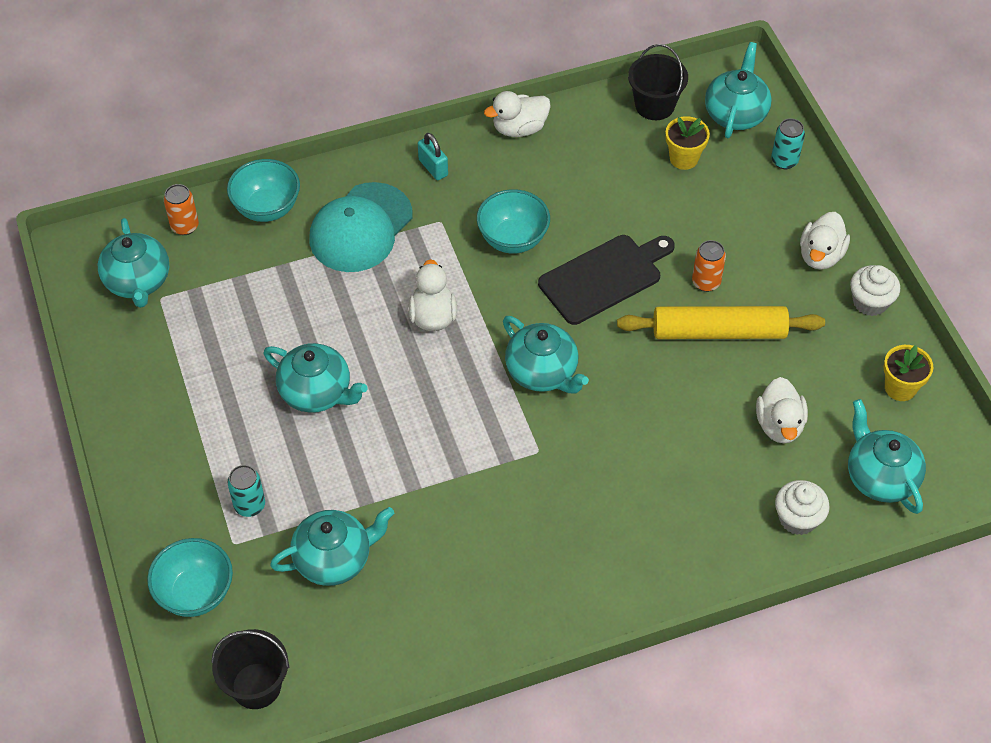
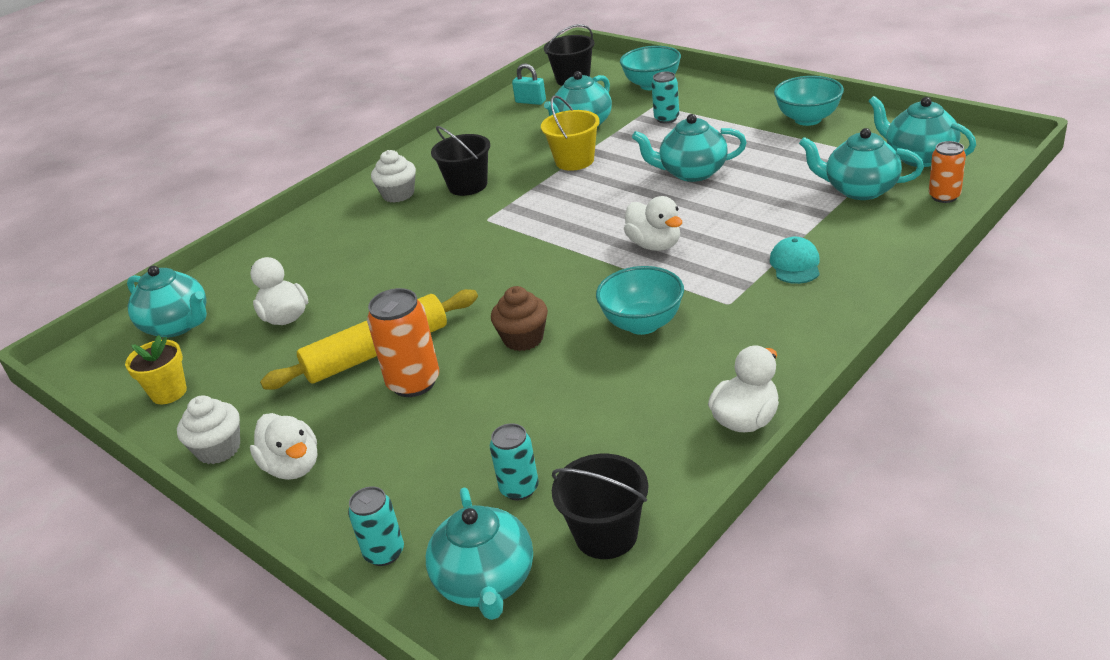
camera: 155 degrees right, 20 degrees down
turquoise bowl [227,159,300,222] -> turquoise bowl moved to [774,76,844,126]
turquoise cap [310,182,412,272] -> turquoise cap [770,237,820,284], size x0.51
turquoise padlock [418,133,448,180] -> turquoise padlock moved to [512,63,546,105]
turquoise teapot [503,316,589,394] -> turquoise teapot moved to [799,128,924,200]
black cutting board [538,235,675,325] -> brown cupcake [491,286,548,351]
yellow flower pot [665,116,710,170] -> turquoise can [490,423,539,500]
orange can [692,240,726,292] -> orange can [367,288,439,397], size x1.58
white cupcake [775,480,830,535] -> white cupcake moved to [371,150,416,203]
white duck [800,212,850,269] -> white duck turned 150 degrees clockwise [250,413,317,480]
none -> black bucket [431,126,490,196]
none -> yellow bucket [541,95,600,171]

